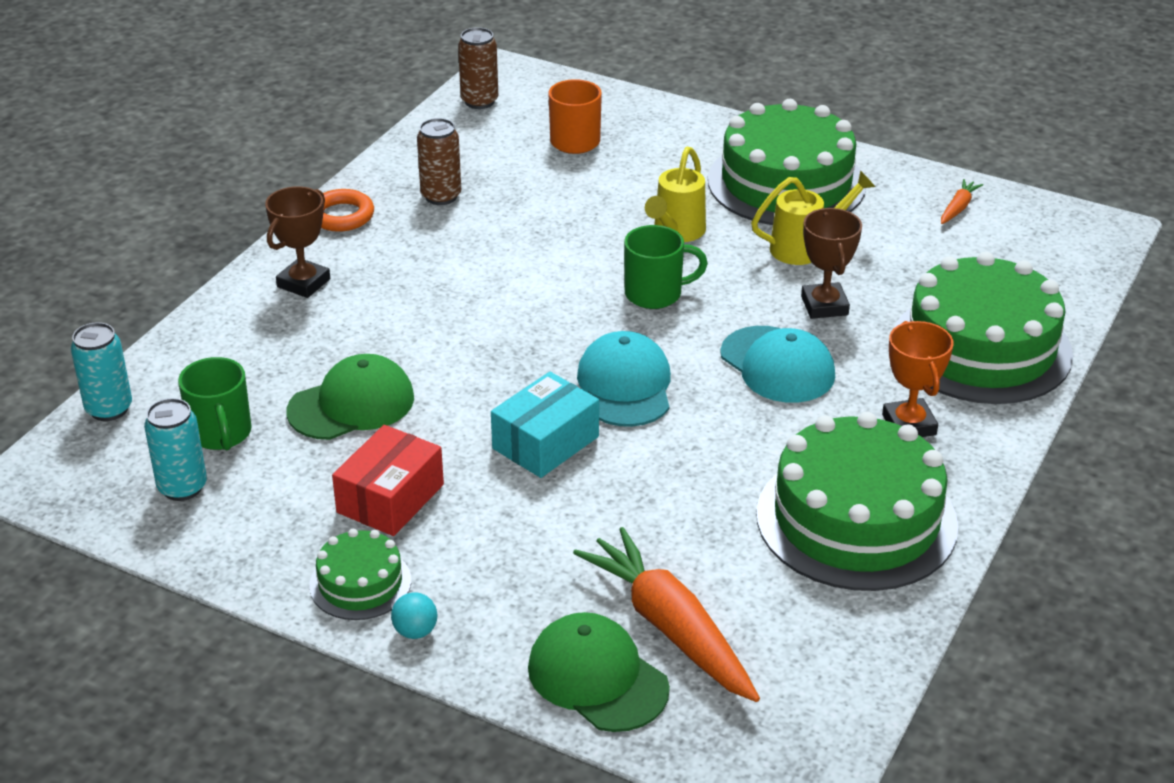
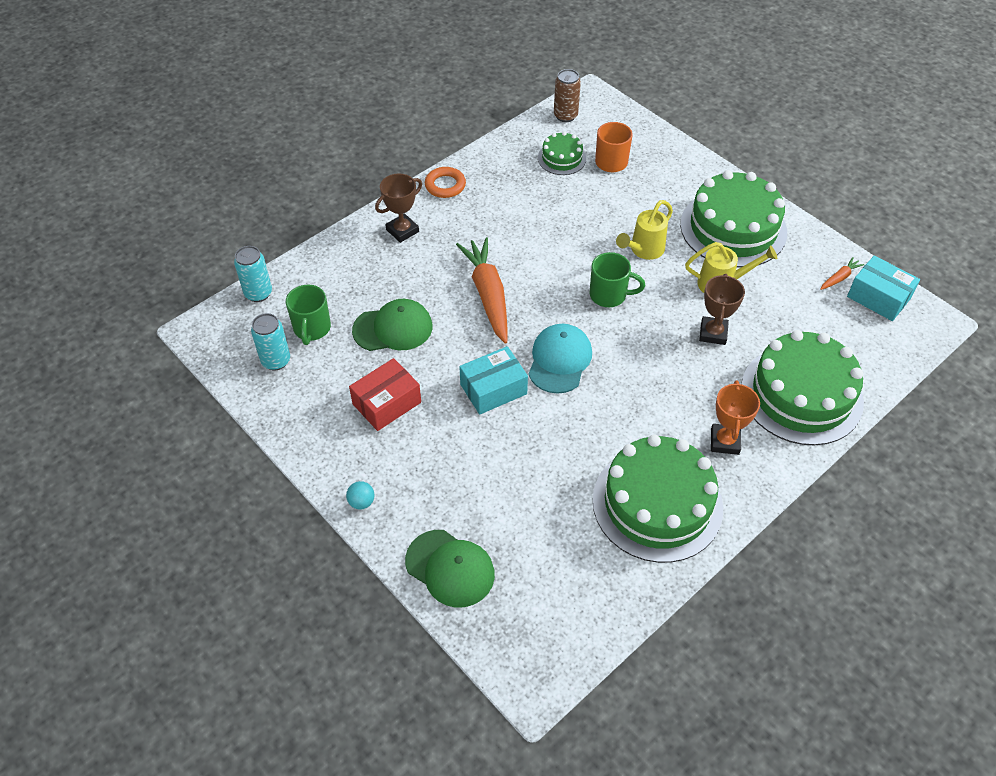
camera: 20 degrees right, 15 degrees up
green cake [309,529,411,620] -> green cake moved to [538,131,586,175]
brown can [417,118,461,205] -> none
green cap [528,612,670,732] -> green cap turned 150 degrees clockwise [405,530,495,608]
orange carrot [573,527,760,702] -> orange carrot moved to [456,237,508,344]
turquoise cap [720,326,835,403] -> none
none -> turquoise box [847,255,920,321]

